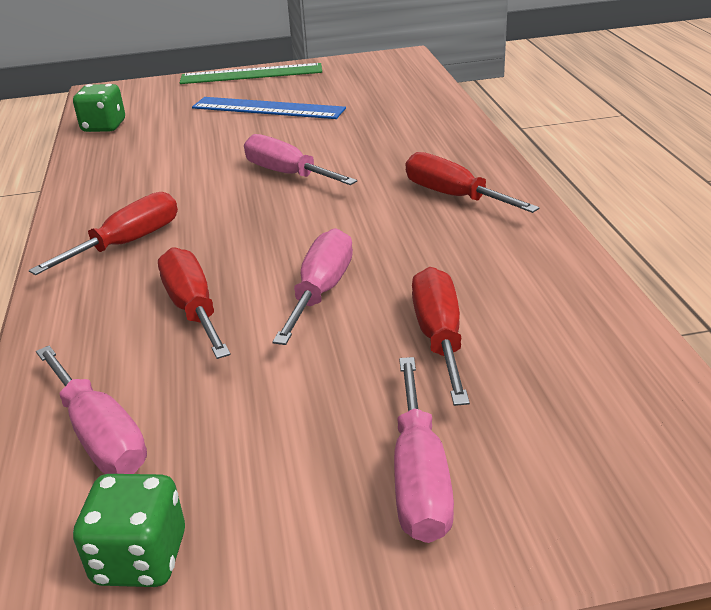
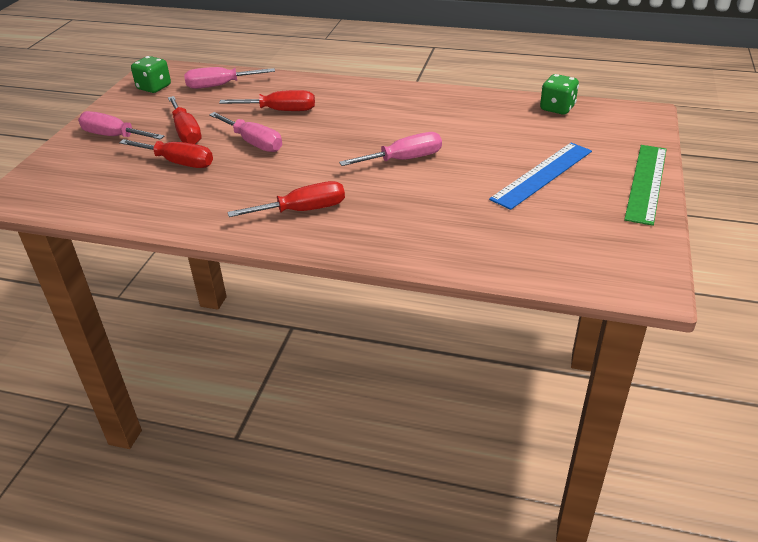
camera: 115 degrees right, 5 degrees up
red screwdriver [29,192,178,275] -> red screwdriver moved to [168,96,202,144]

